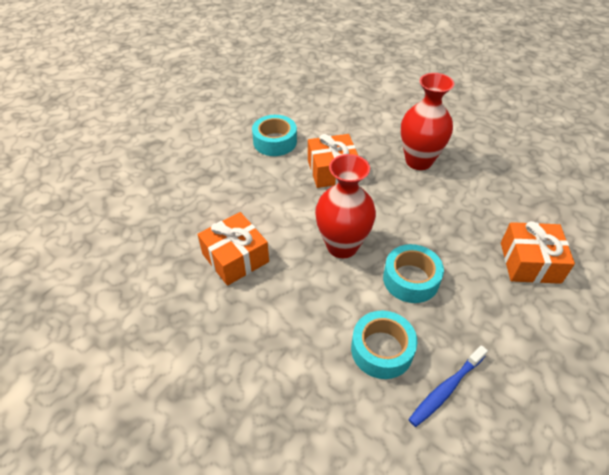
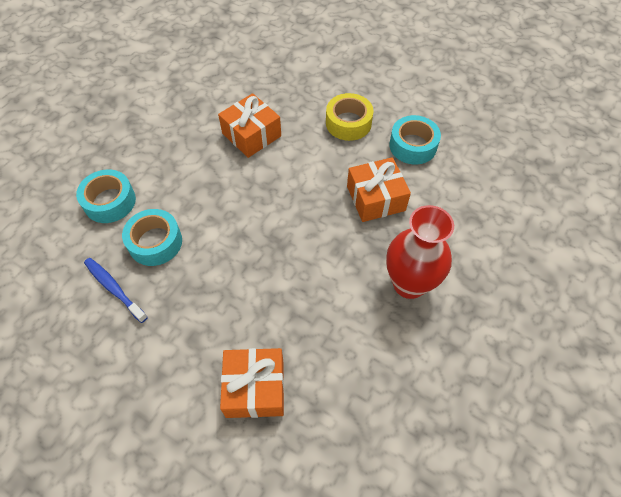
camera: 85 degrees right, 10 degrees up
red vase [315,154,376,258] -> none
turquoise tape [383,244,444,303] -> turquoise tape moved to [76,169,136,223]
none -> yellow tape [326,93,374,141]

